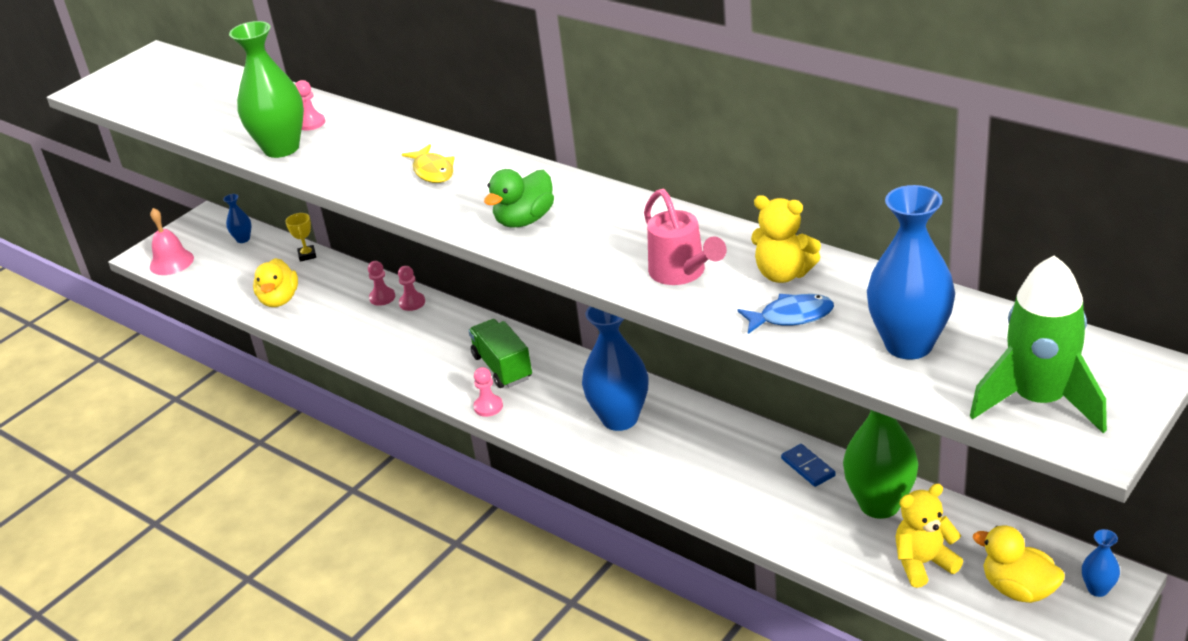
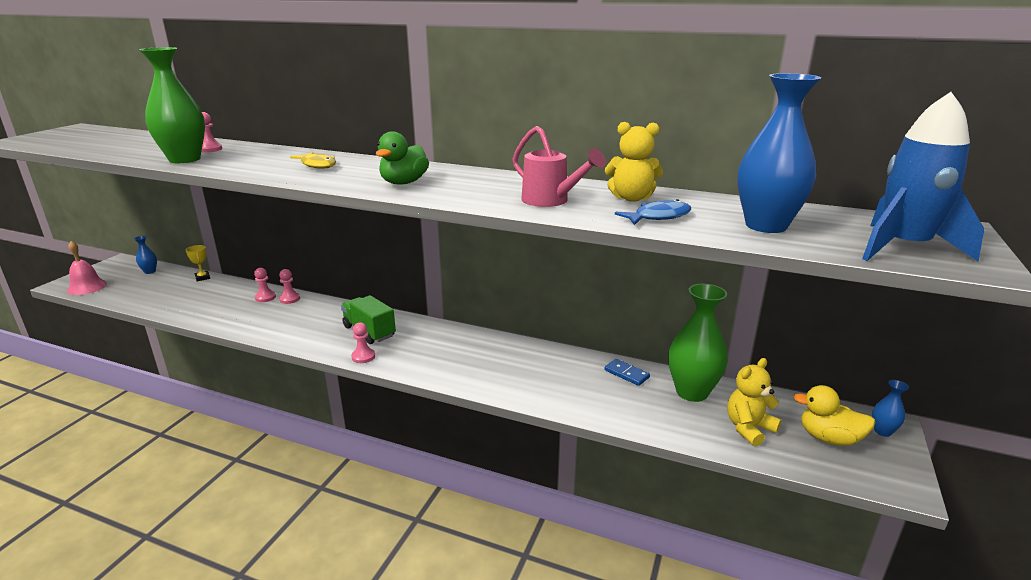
camera: 20 degrees left, 10 degrees down
yellow duck [253,258,298,307] -> none
blue vase [582,306,648,431] -> none
green rocket [970,255,1107,433] -> blue rocket [862,92,984,262]

